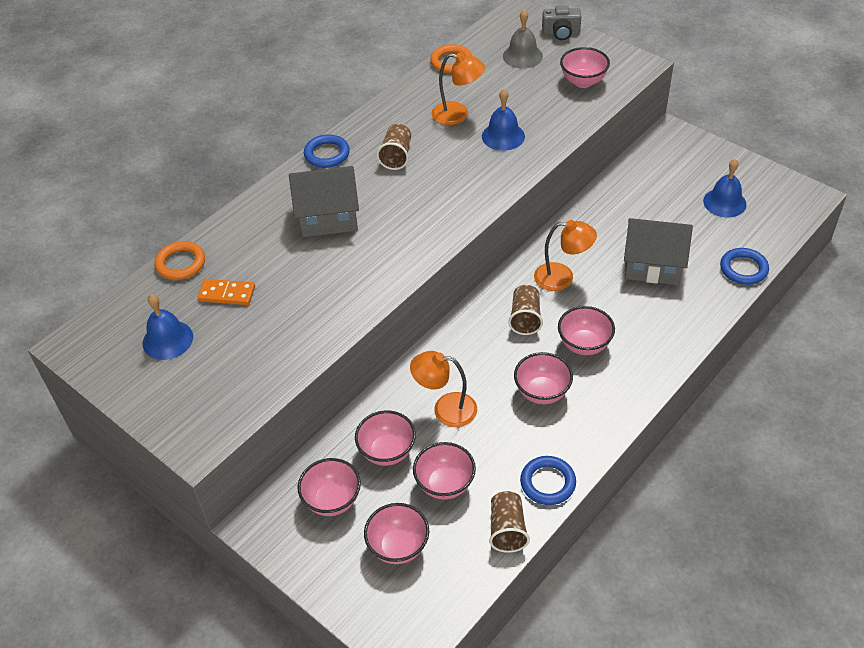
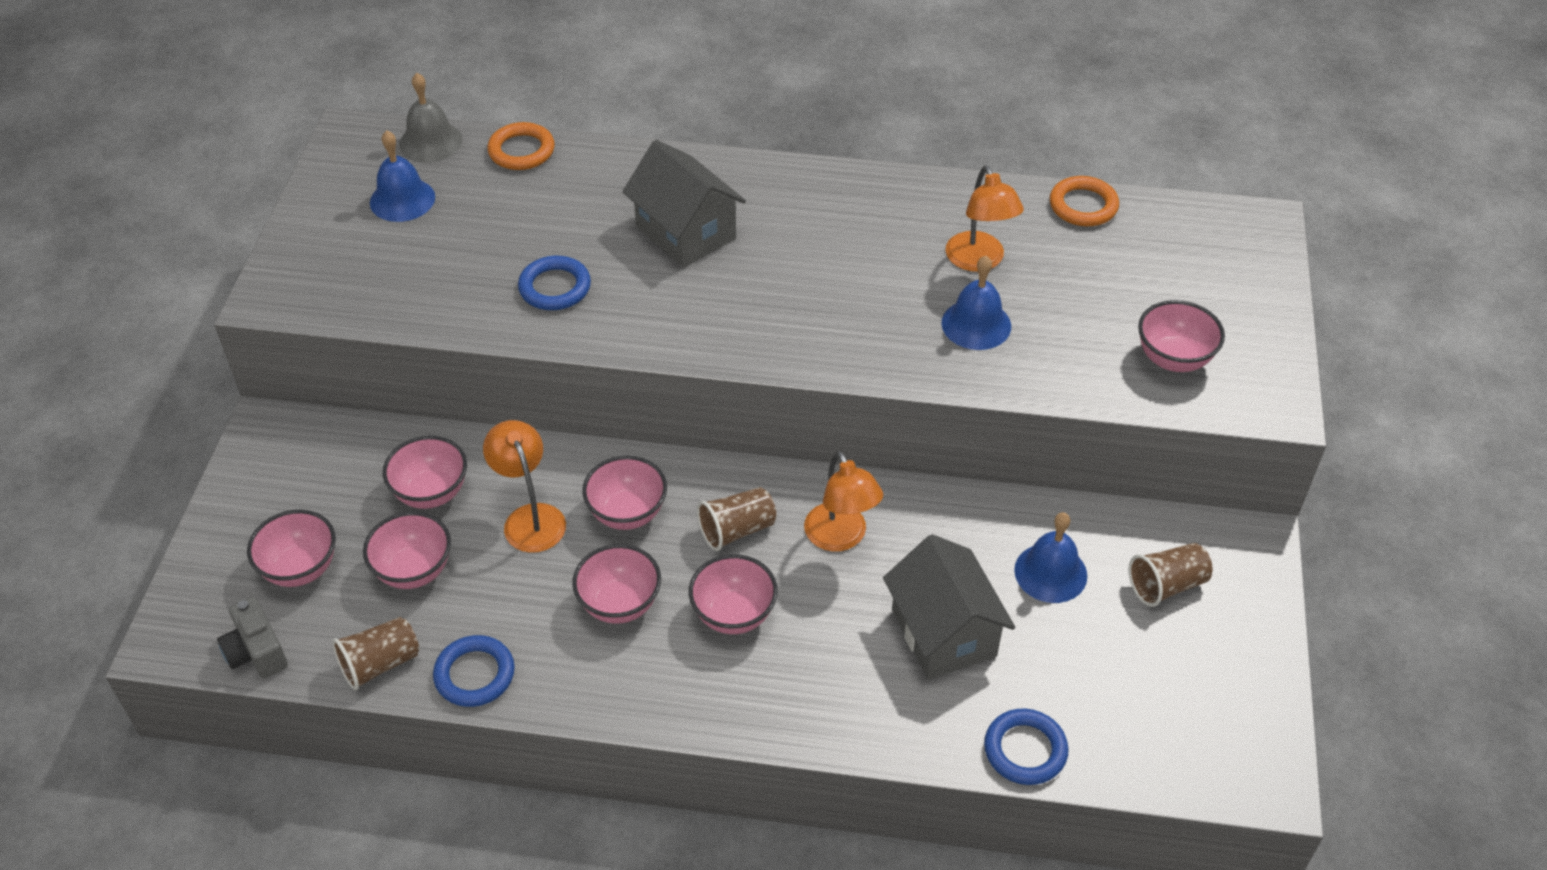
camera: 55 degrees right, 0 degrees up
orange domino [197,279,255,305] -> none
pink bowl [297,458,361,516] -> pink bowl moved to [582,456,667,530]
blue ring [304,134,350,168] -> blue ring moved to [518,256,591,310]
brown cup [377,124,411,170] -> brown cup moved to [1129,543,1213,607]
grey bell [503,9,543,69] -> grey bell moved to [399,73,463,162]
grey camera [542,5,581,40] -> grey camera moved to [217,597,288,678]
blue bell [703,159,747,218] -> blue bell moved to [1014,512,1087,603]

